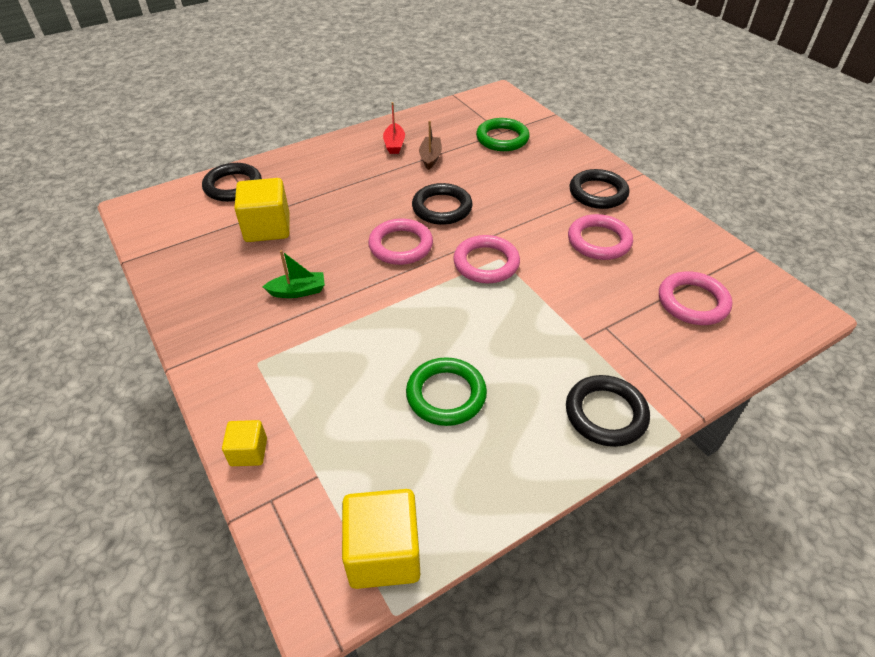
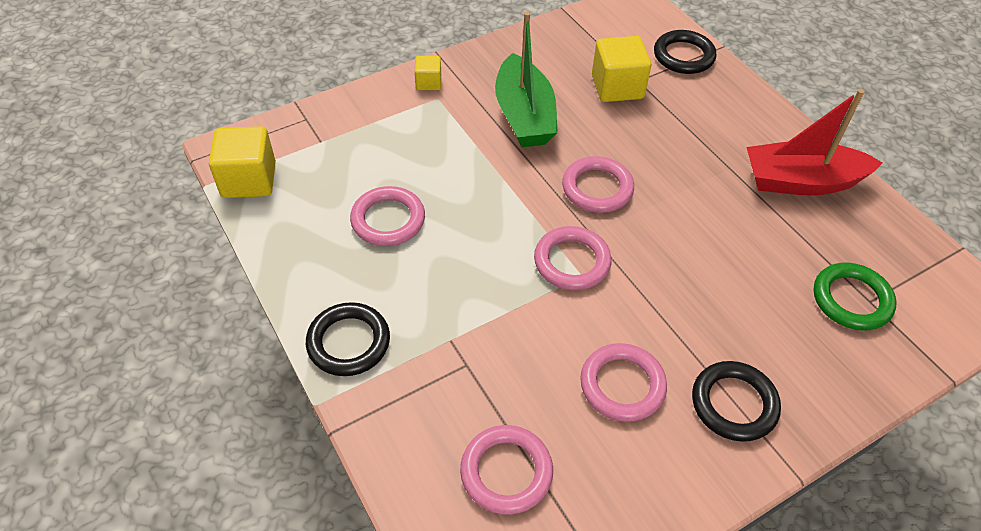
camera: 90 degrees right, 5 degrees up
yellow cube [222,420,267,466] -> yellow cube moved to [415,56,441,90]
green boat [263,250,325,298] -> green boat [495,12,558,147], size x2.11
red boat [383,102,405,154] -> red boat [747,89,883,195], size x2.11
green ring [406,357,487,426] -> pink ring [350,186,425,246]
black ring [412,183,473,225] -> none
brown boat [419,121,442,170] -> none

